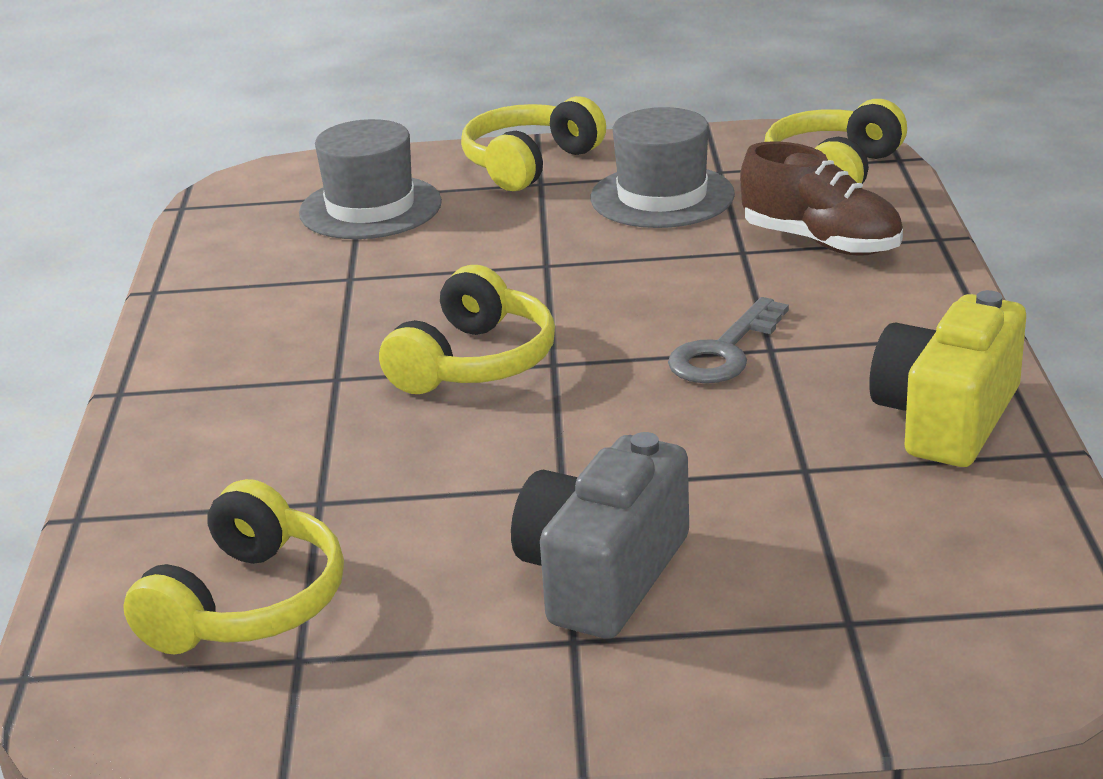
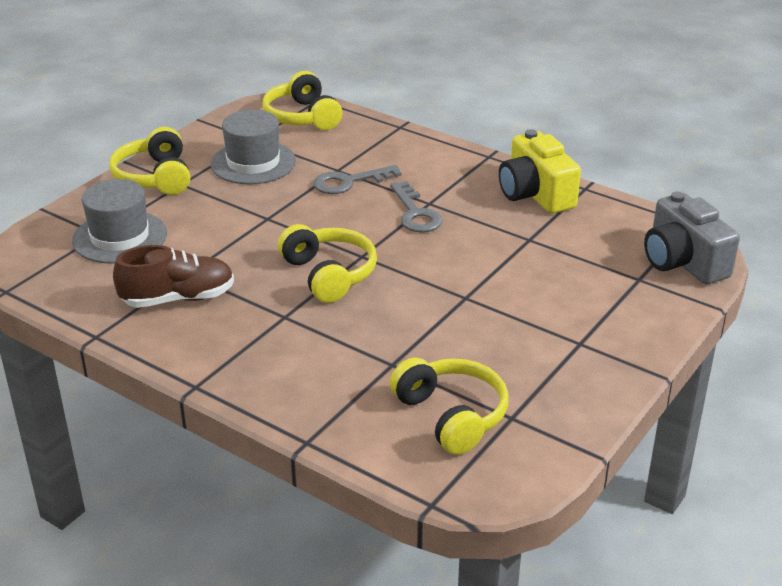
camera: 55 degrees left, 5 degrees up
grey camera [511,432,689,639] -> grey camera moved to [644,192,740,284]
brown shoe [740,141,903,256] -> brown shoe moved to [113,245,234,308]
none -> grey key [313,165,401,194]

